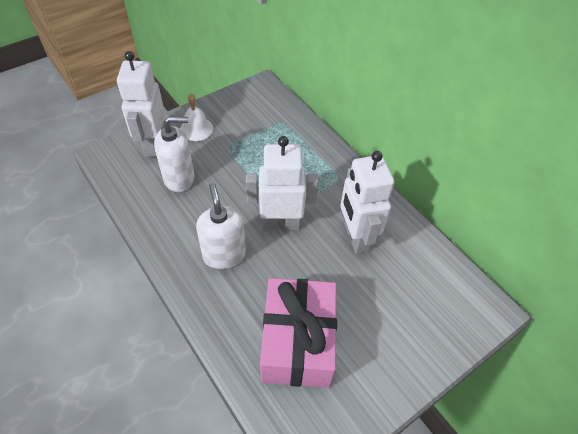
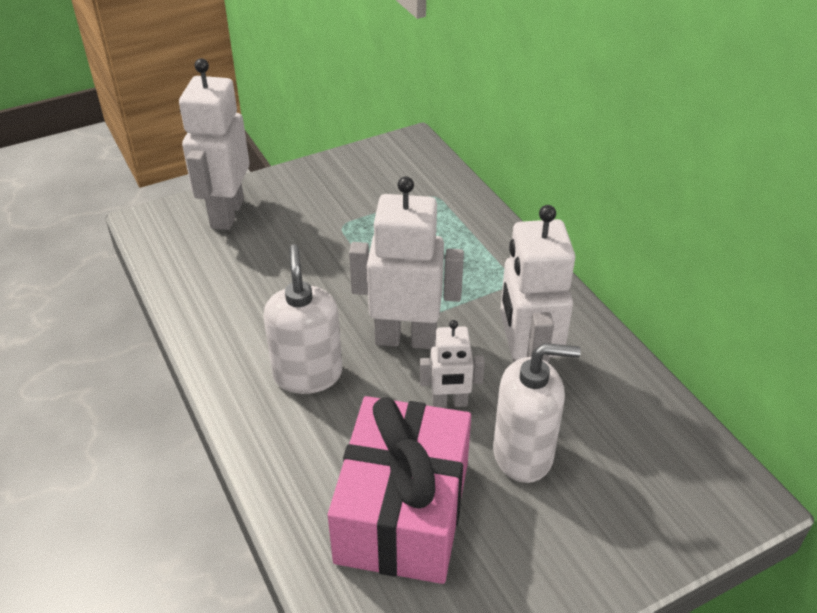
camera: 10 degrees right, 10 degrees down
white soap dispenser [154,116,195,192] -> white soap dispenser moved to [493,343,581,483]
white bell [180,93,213,141] -> none
none -> white robot [420,320,485,408]

